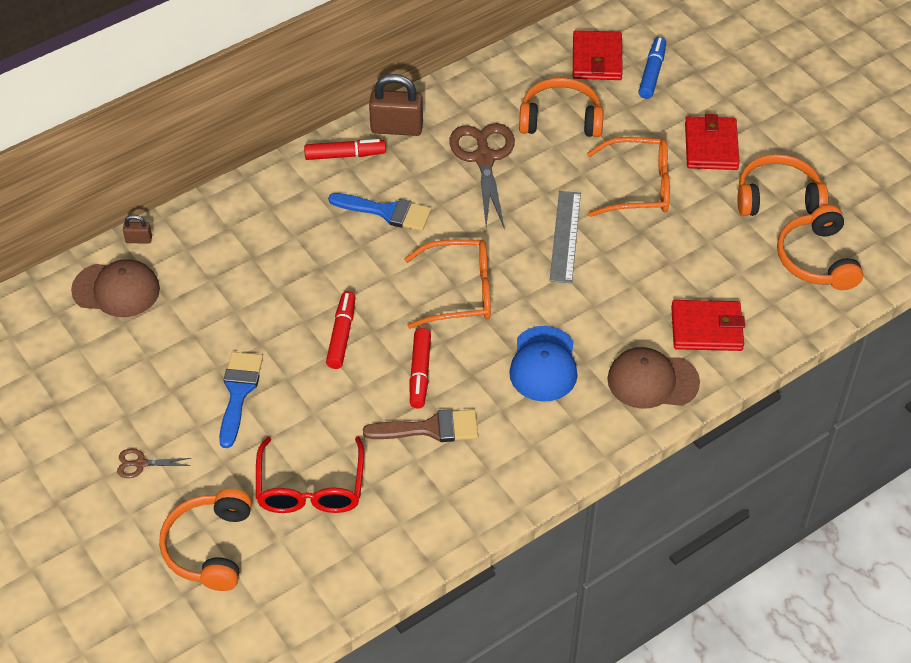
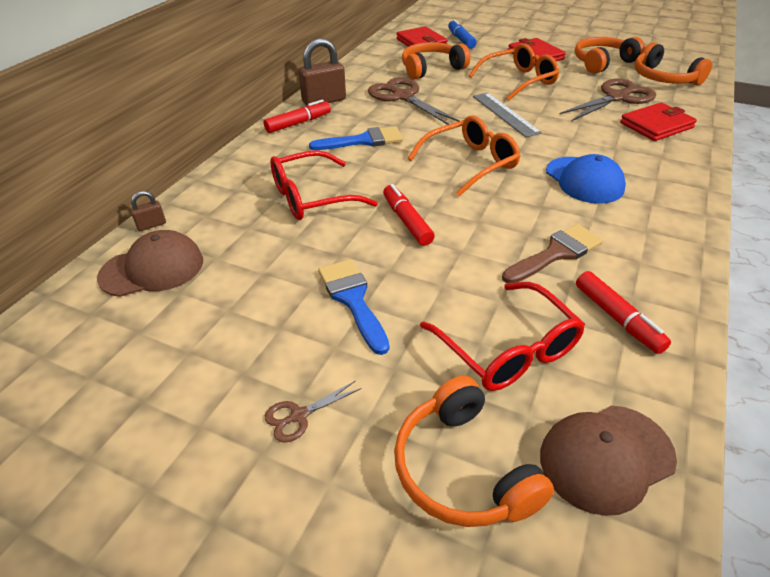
camera: 30 degrees left, 10 degrees down
red marker [409,328,431,408] -> red marker moved to [576,271,671,354]
brown cap [607,347,700,409] -> brown cap moved to [540,405,677,516]
none -> red glasses [270,150,378,220]
none -> brown scissors [560,78,656,121]

